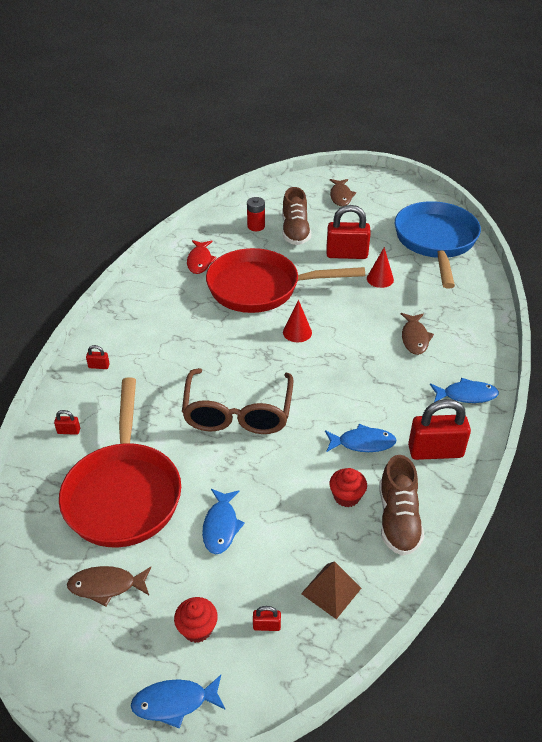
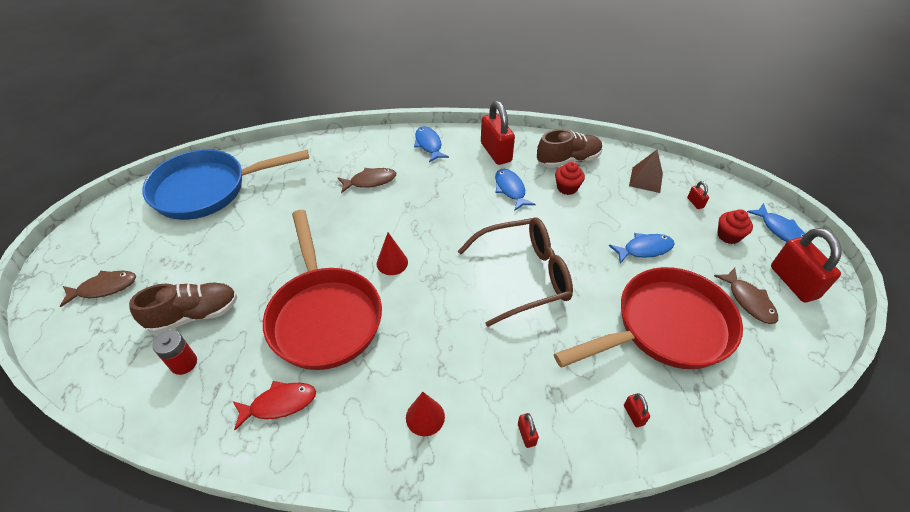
camera: 110 degrees left, 5 degrees up
red padlock [326,205,371,259] -> red padlock moved to [771,228,842,302]
red cone [367,247,394,288] -> red cone moved to [406,392,445,436]

